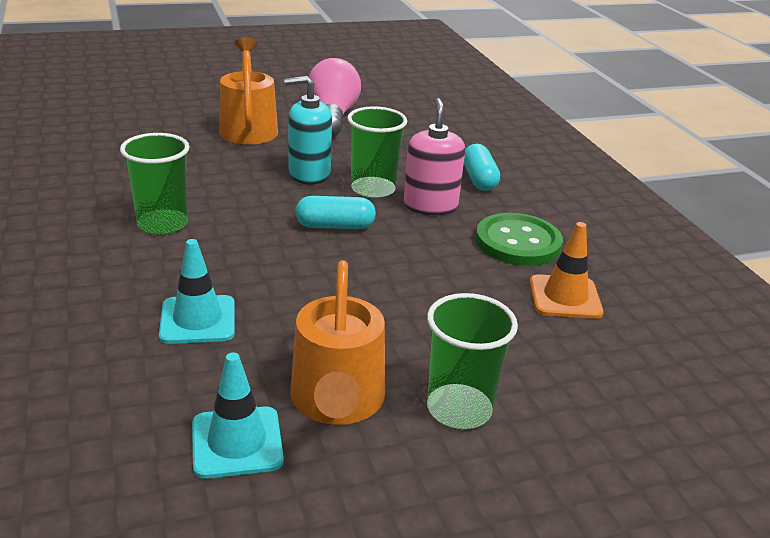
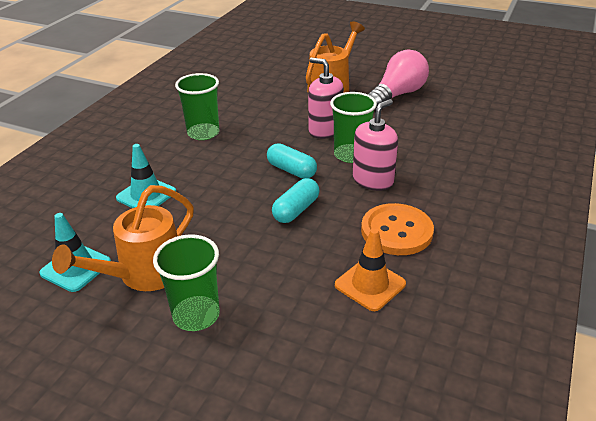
camera: 45 degrees right, 5 degrees up
turquoise soap dispenser [284,76,332,185] -> pink soap dispenser [308,58,344,139]
turquoise capsule [464,144,500,191] -> turquoise capsule moved to [272,178,320,223]
green button [476,213,563,266] -> orange button [361,203,434,255]

